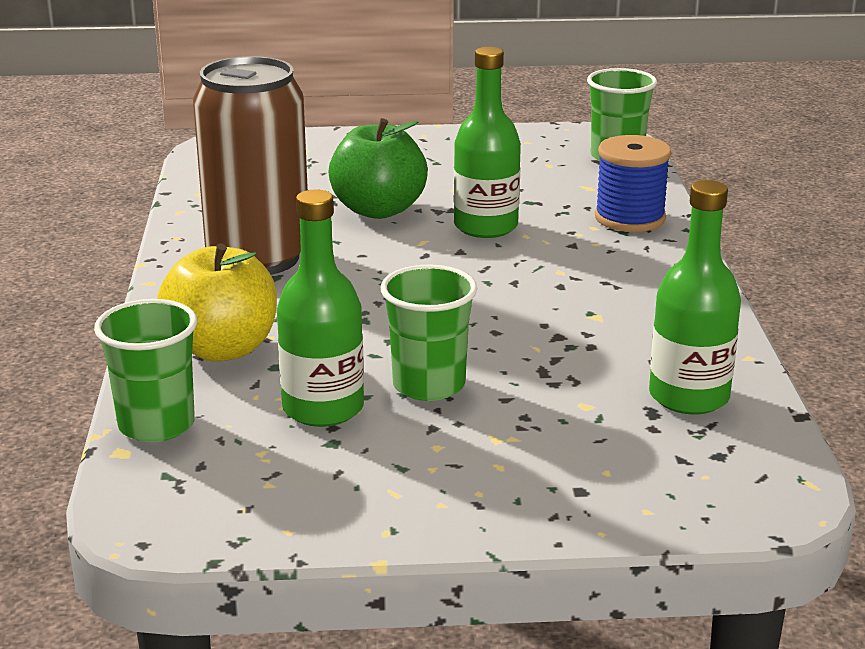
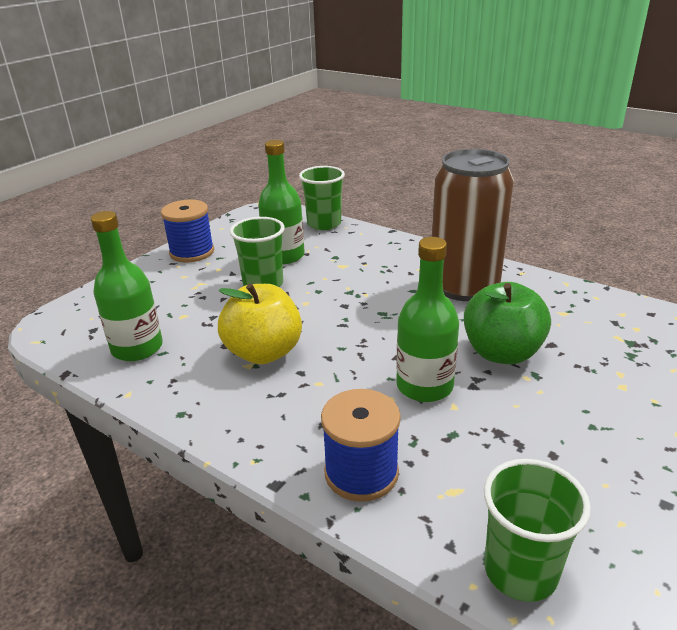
camera: 130 degrees right, 5 degrees up
yellow apple [157,243,277,362] -> yellow apple moved to [218,283,302,364]
none -> blue spool [161,200,214,263]

